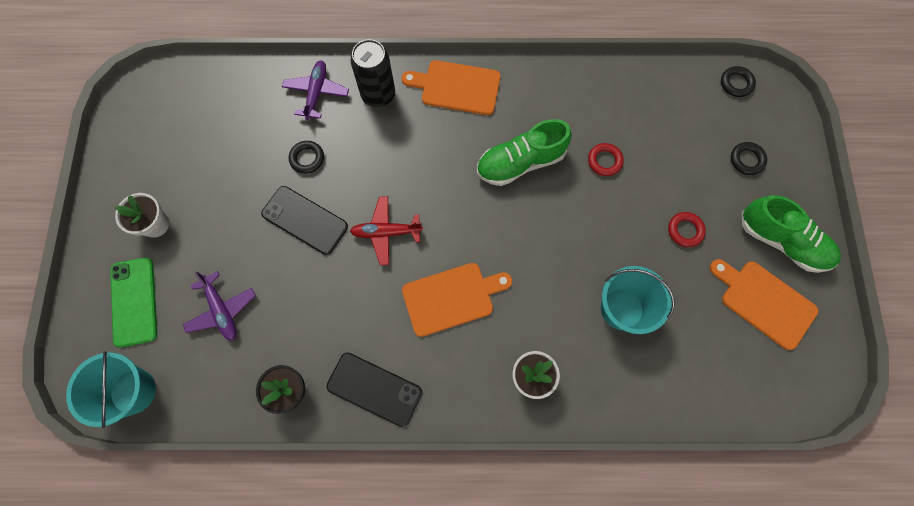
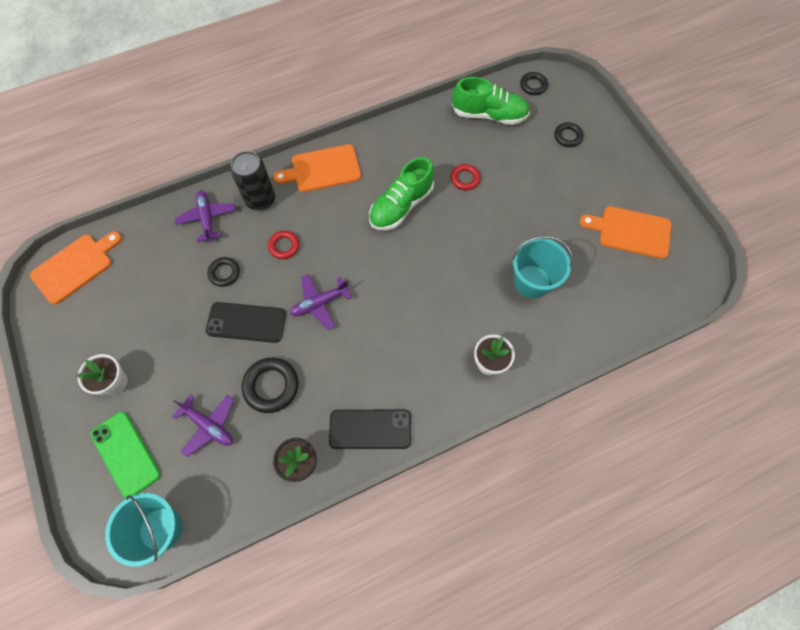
camera: 25 degrees left, 5 degrees down
red plane [350,196,423,265] -> purple plane [290,274,352,330]
orange cutting board [402,263,512,337] -> orange cutting board moved to [30,231,122,305]
red ring [668,212,706,247] -> red ring moved to [268,231,299,259]
green shoe [742,195,841,273] -> green shoe moved to [452,77,530,125]
none -> black ring [242,358,299,413]

